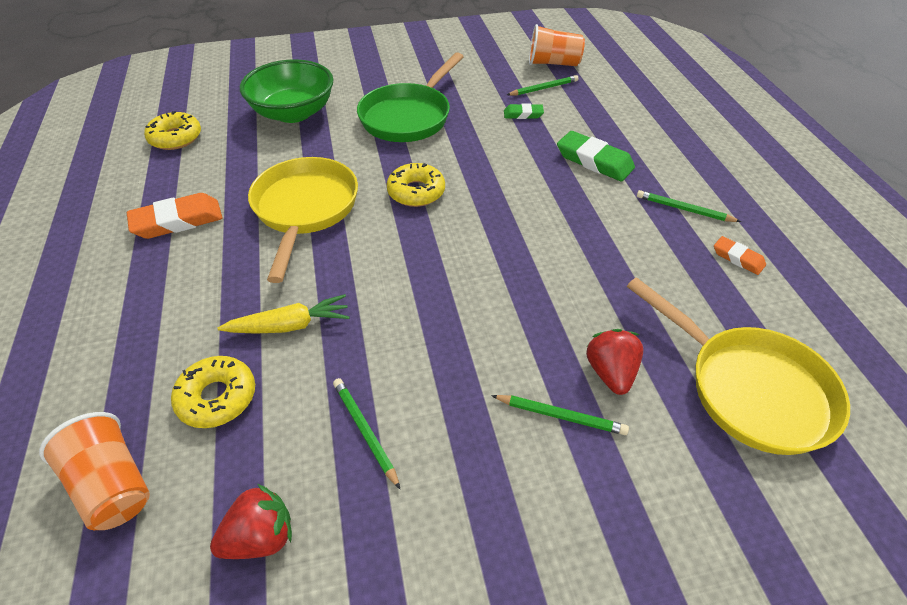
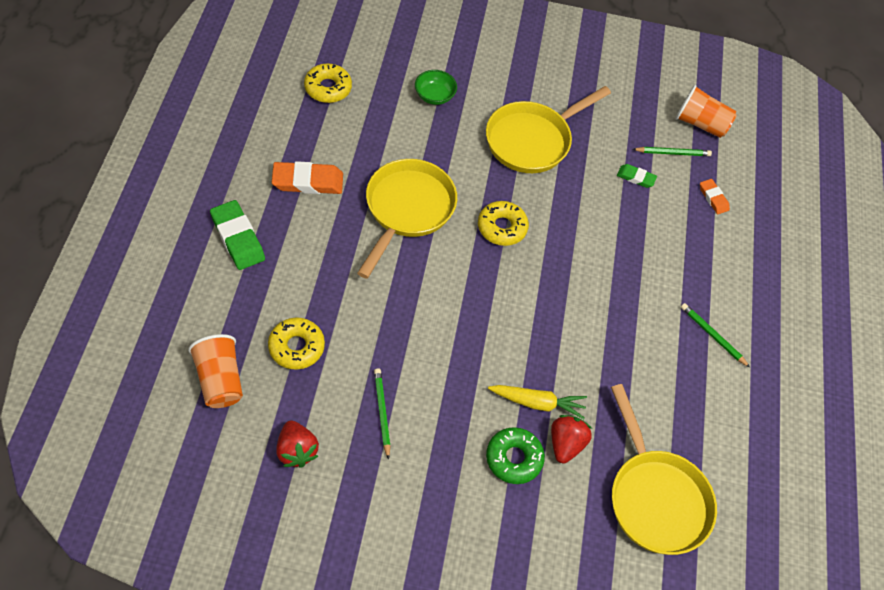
camera: 15 degrees right, 10 degrees up
red strawberry [210,484,292,559] -> red strawberry turned 75 degrees clockwise [276,421,319,468]
yellow carrot [217,294,350,334] -> yellow carrot moved to [488,385,587,419]
green bowl [240,59,334,123] -> green bowl [415,70,457,105], size x0.51
green pan [357,52,464,142] -> yellow pan [486,86,611,173]
green pencil [491,395,629,435] -> green donut [486,427,545,484]
green eraser [557,131,635,182] -> green eraser moved to [210,200,265,270]
orange eraser [714,236,766,275] -> orange eraser moved to [700,179,730,214]

